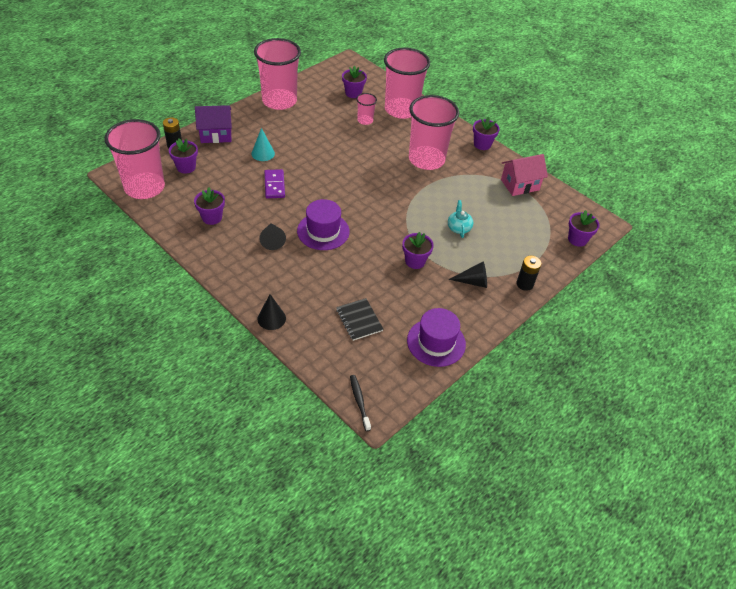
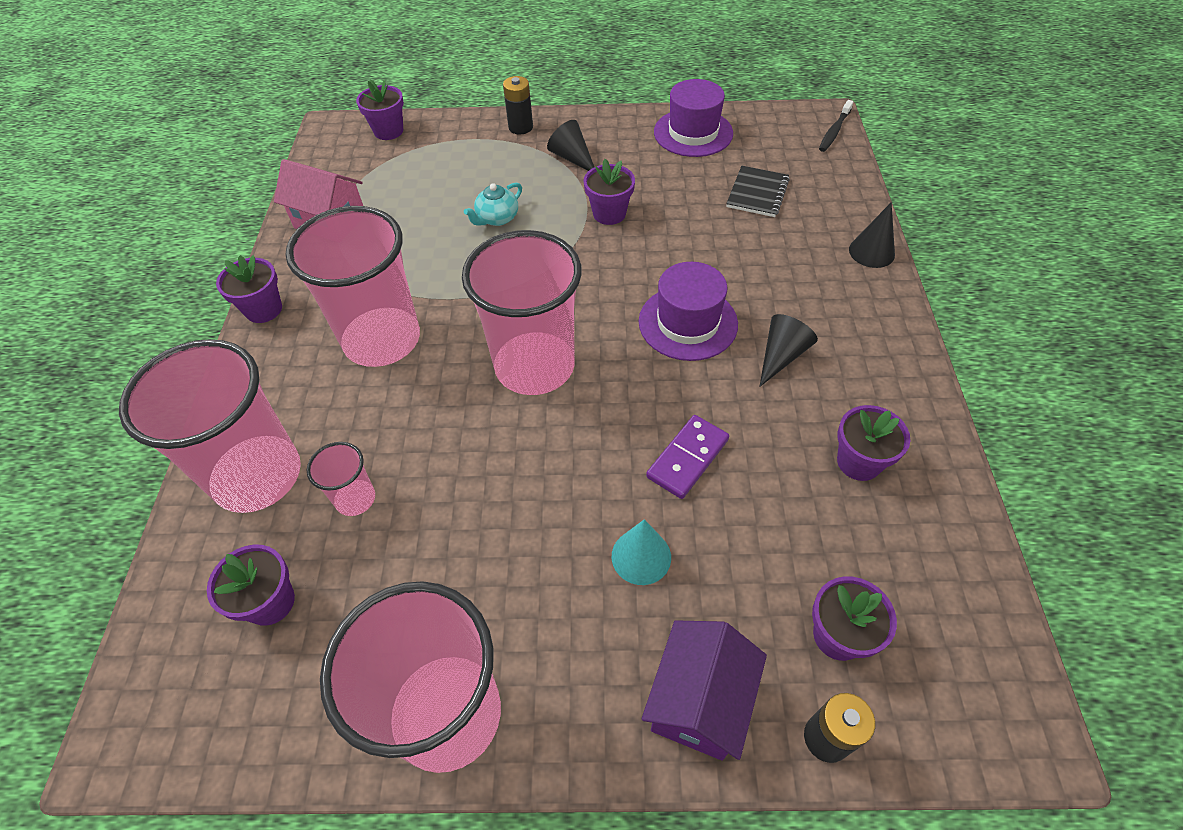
camera: 130 degrees left, 5 degrees up
pink cup [104,119,165,199] -> pink cup moved to [462,230,582,395]
purple house [195,105,232,143] -> purple house turned 75 degrees clockwise [642,621,767,761]

